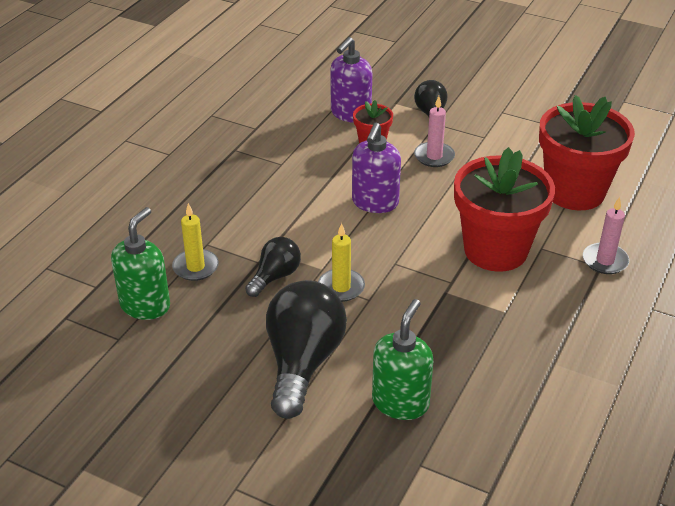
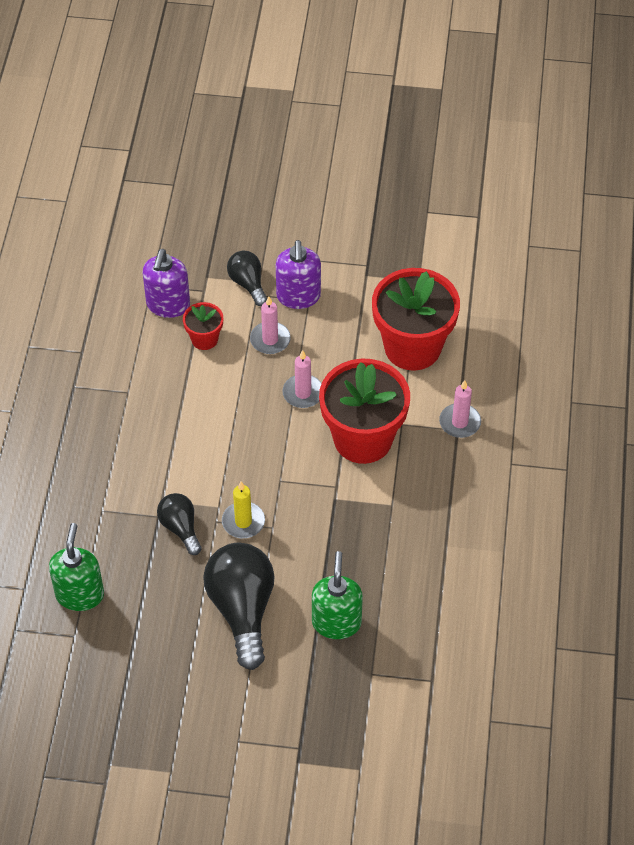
camera: 20 degrees left, 15 degrees up
yellow candle [172,203,219,281] -> none
black light bulb [245,237,301,297] -> black light bulb turned 45 degrees counterclockwise [157,493,202,555]
purple soap dispenser [352,123,401,213] -> purple soap dispenser moved to [276,240,321,309]
none -> pink candle [282,350,322,408]

